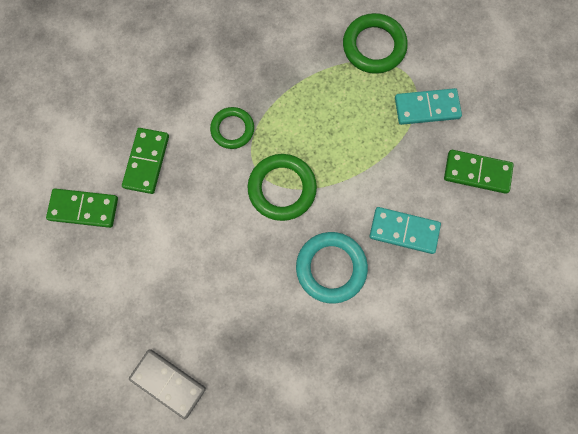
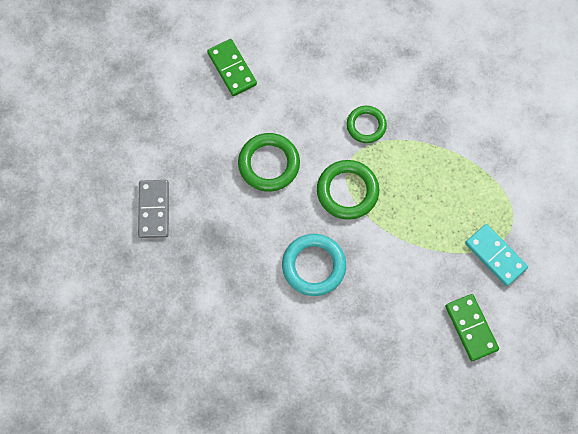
camera: 55 degrees right, 5 degrees down
green domino [122,128,169,194] -> none
green ring [343,13,408,74] -> green ring moved to [238,133,300,192]
turquoise domino [369,207,441,254] -> none

